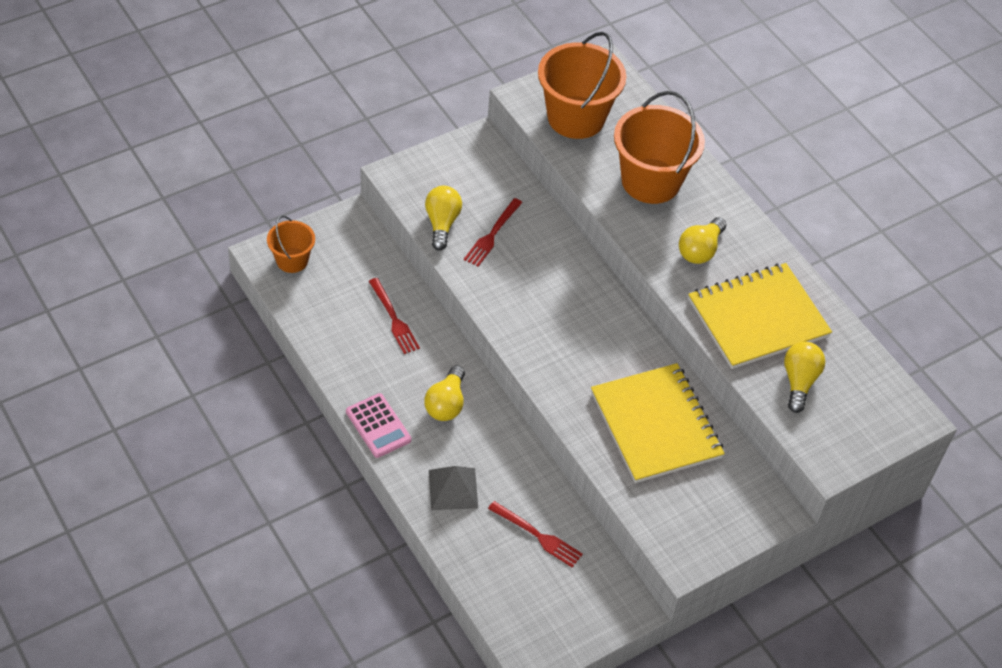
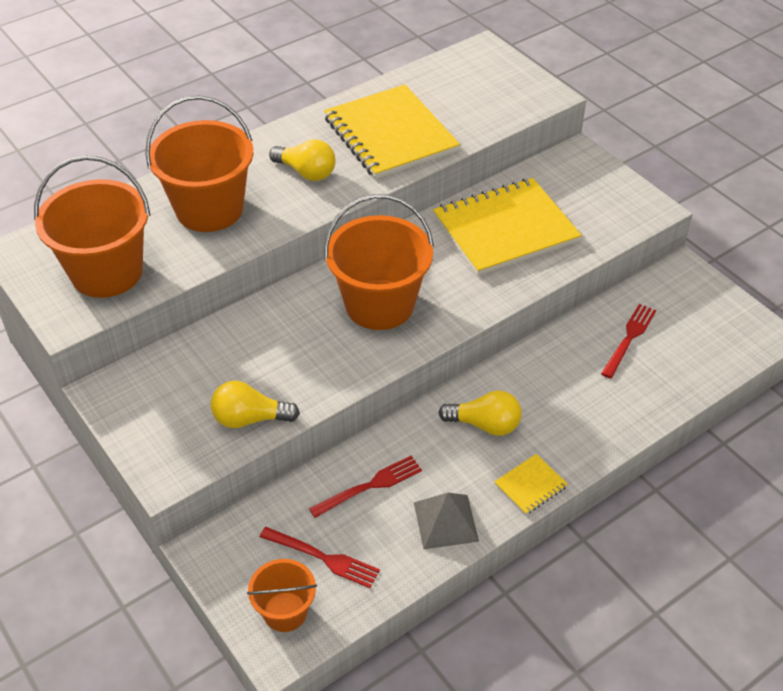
camera: 90 degrees left, 5 degrees down
pink calculator [346,393,411,458] -> yellow notebook [495,454,568,515]
grey pyramid [429,466,478,510] -> grey pyramid moved to [414,493,479,549]
red fork [464,198,523,267] -> red fork moved to [260,527,380,588]
yellow light bulb [784,342,825,413] -> none
none -> orange bucket [324,194,434,330]

